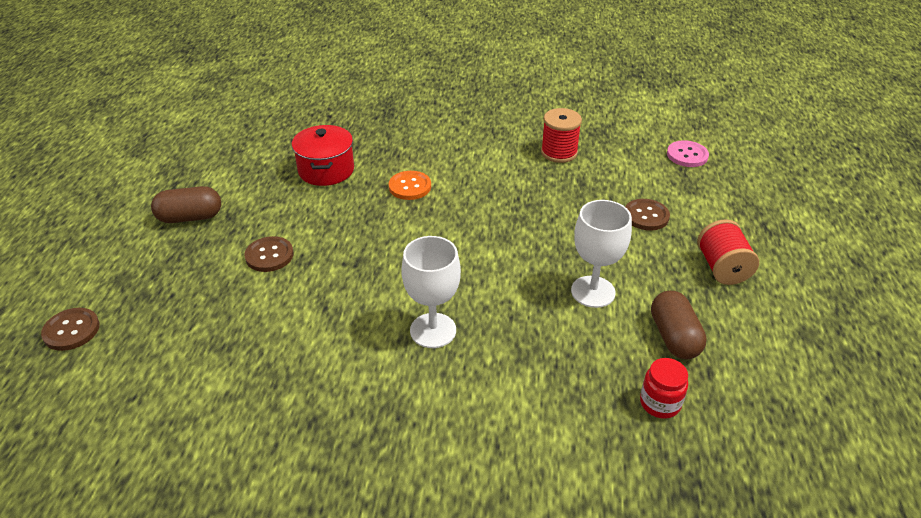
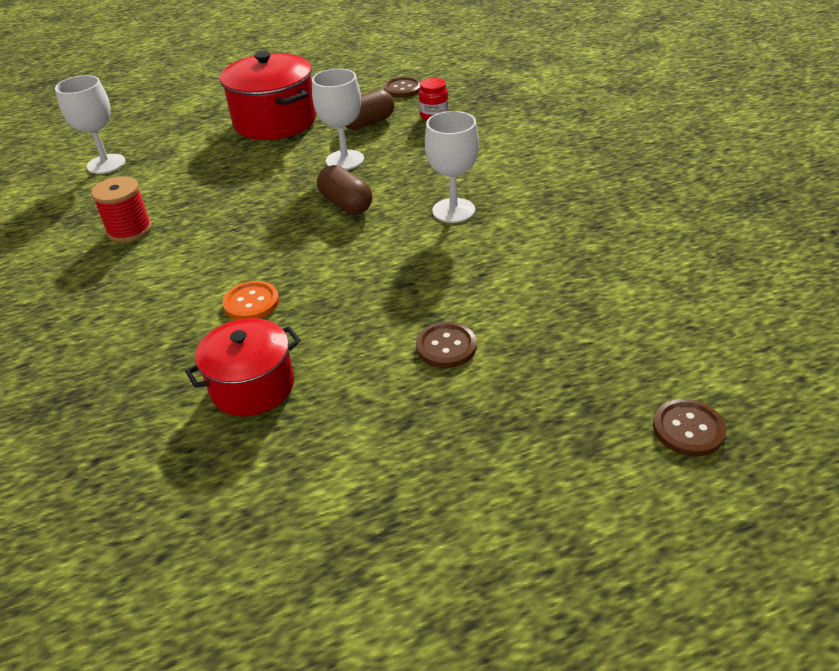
camera: 115 degrees left, 0 degrees up
brown capsule [151,186,221,223] -> brown capsule moved to [317,165,372,215]
brown button [625,199,670,231] -> brown button moved to [384,77,421,98]
pink button [667,140,709,167] -> white goblet [55,75,126,174]
red spool [697,219,759,285] -> red pot [220,51,316,140]

